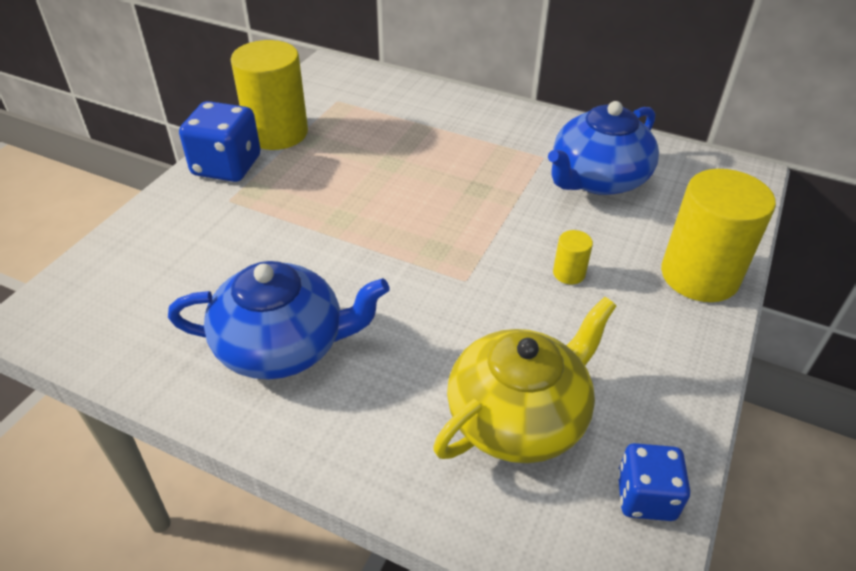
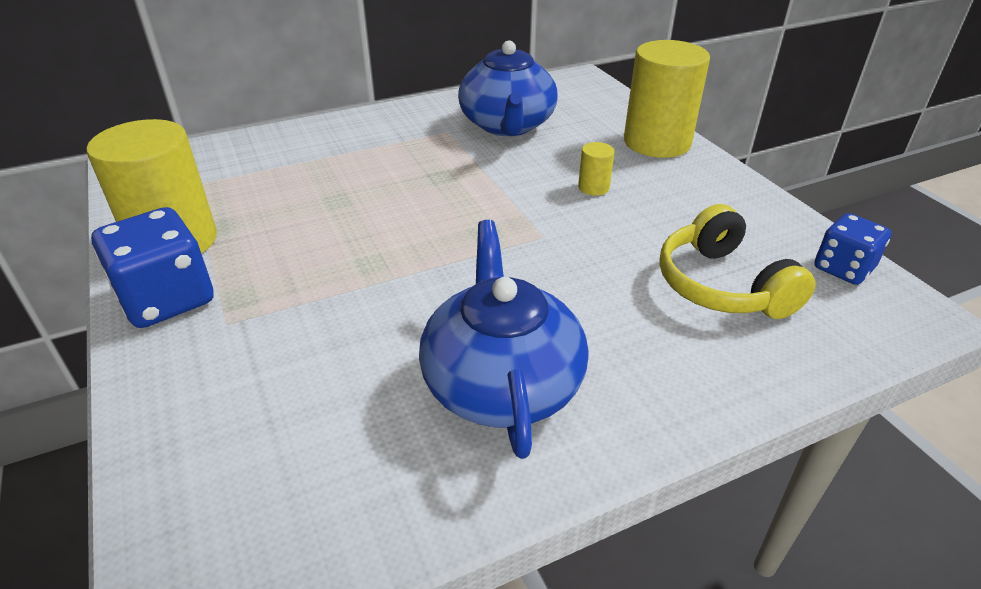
camera: 50 degrees left, 5 degrees down
blue teapot [168,261,390,379] -> blue teapot turned 45 degrees counterclockwise [419,220,589,459]
yellow teapot [433,297,616,463] -> yellow headphones [659,204,816,319]

